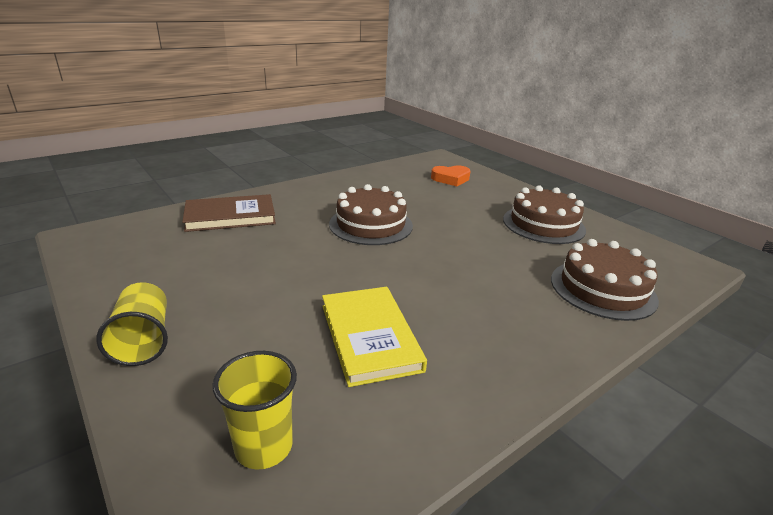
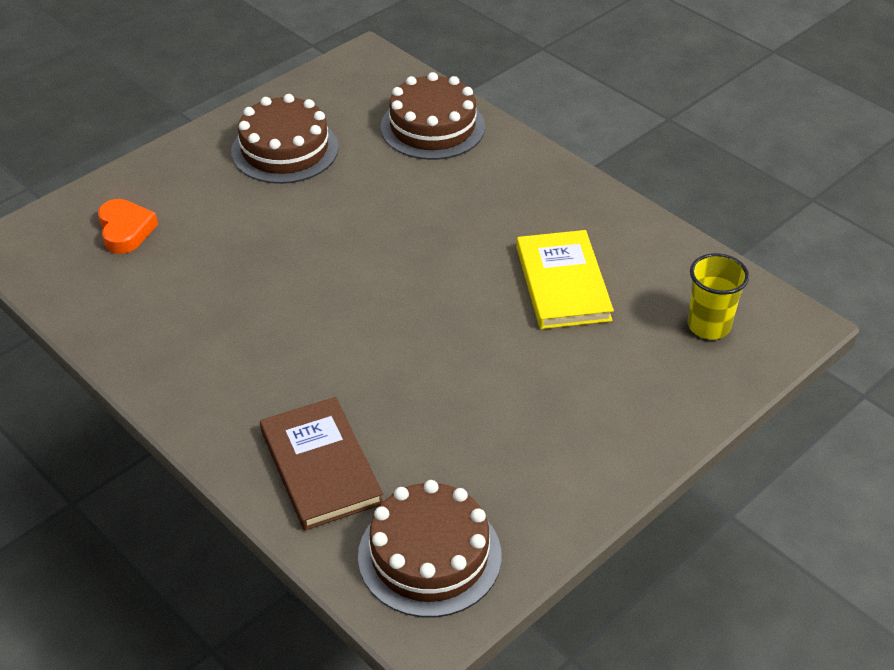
camera: 95 degrees left, 15 degrees up
yellow cup [96,282,168,366] -> none
yellow book [322,287,427,387] -> yellow book turned 75 degrees counterclockwise [517,230,614,329]
brown cake [329,184,413,245] -> brown cake moved to [358,480,502,617]

